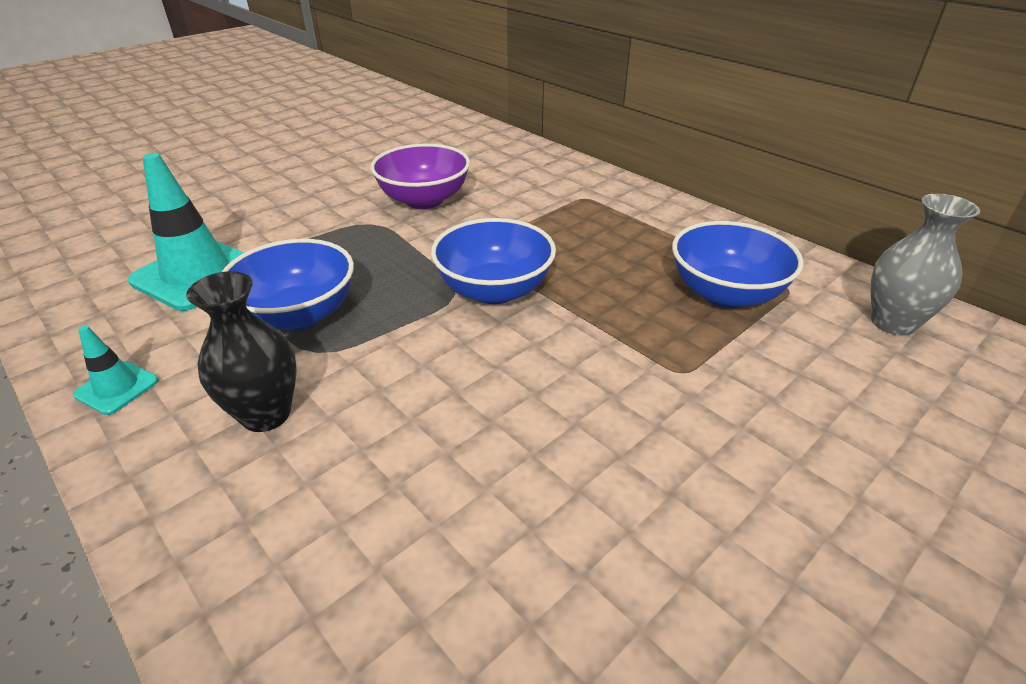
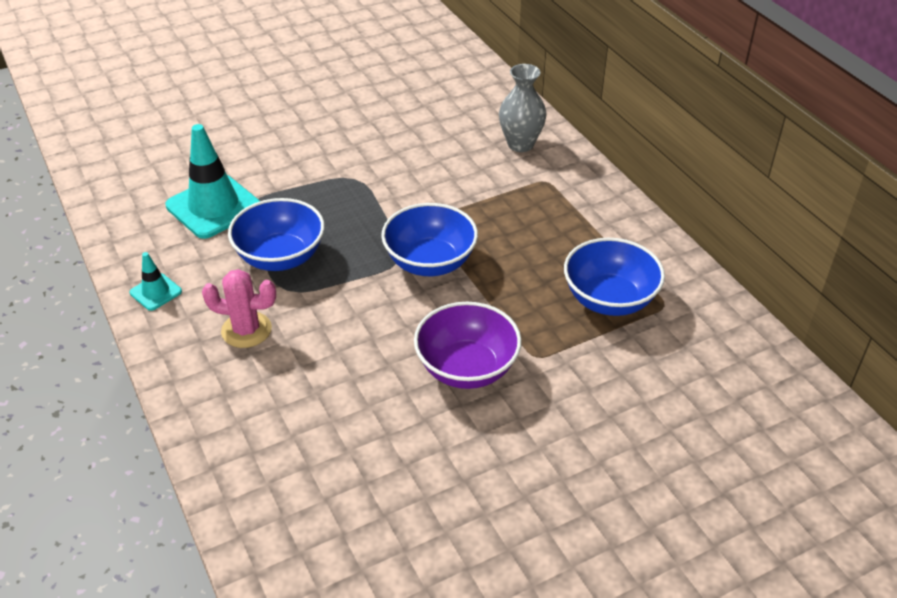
camera: 15 degrees right, 5 degrees up
black vase [186,271,297,432] -> pink cactus [202,269,276,348]
purple bowl [370,144,470,209] -> purple bowl moved to [414,302,522,389]
grey vase [871,194,980,336] -> grey vase moved to [499,64,547,152]

